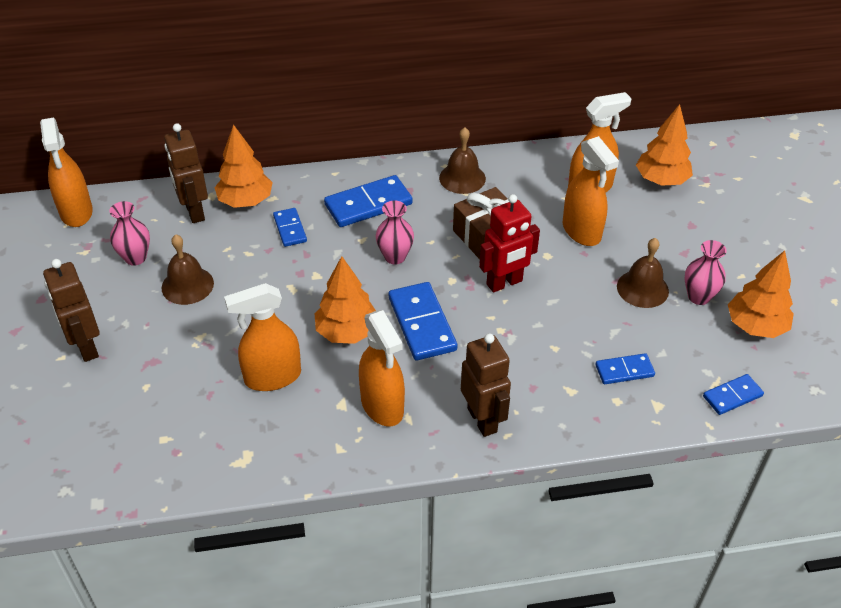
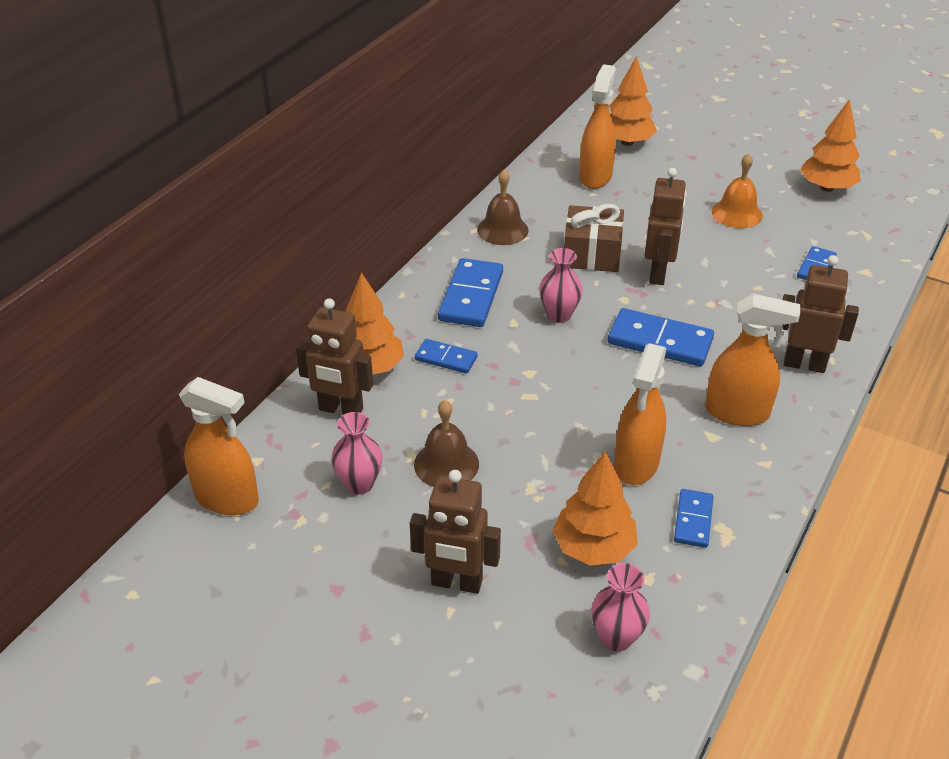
camera: 50 degrees left, 5 degrees down
orange tree [315,256,376,344] -> orange tree moved to [553,451,638,566]
red robot [479,194,540,293] -> brown robot [644,168,687,285]
orange spray bottle [563,136,619,246] -> none
brown bell [617,238,669,308] -> orange bell [712,153,763,228]
pink vase [685,240,727,305] -> pink vase moved to [591,563,650,651]
blue domino [703,374,764,415] -> blue domino moved to [674,489,714,548]

